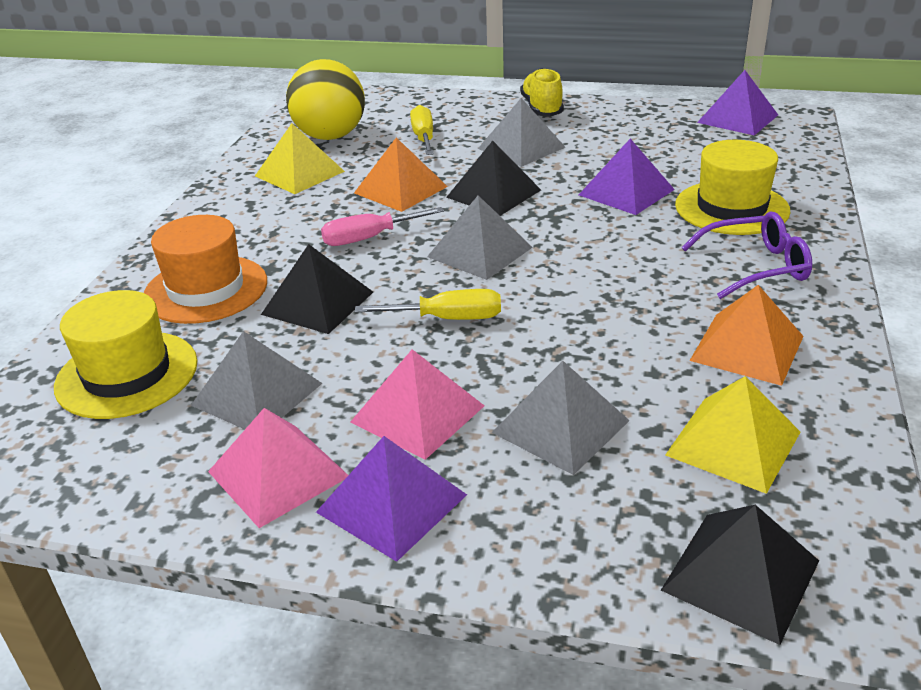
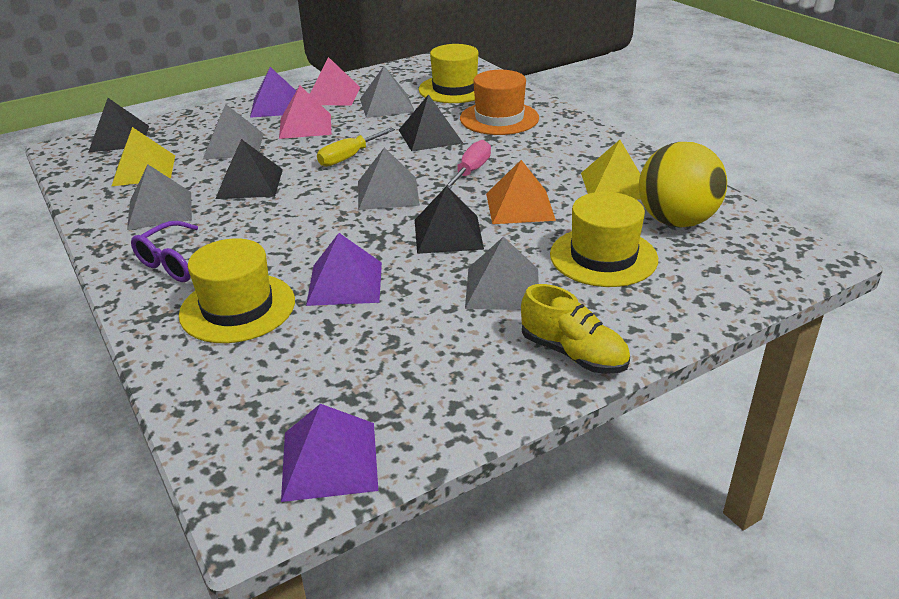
camera: 135 degrees right, 0 degrees up
yellow screwdriver [410,105,434,155] -> yellow hat [550,192,658,287]
orange pyramid [690,285,804,386] -> grey pyramid [127,165,192,230]
none -> black pyramid [216,139,283,199]

